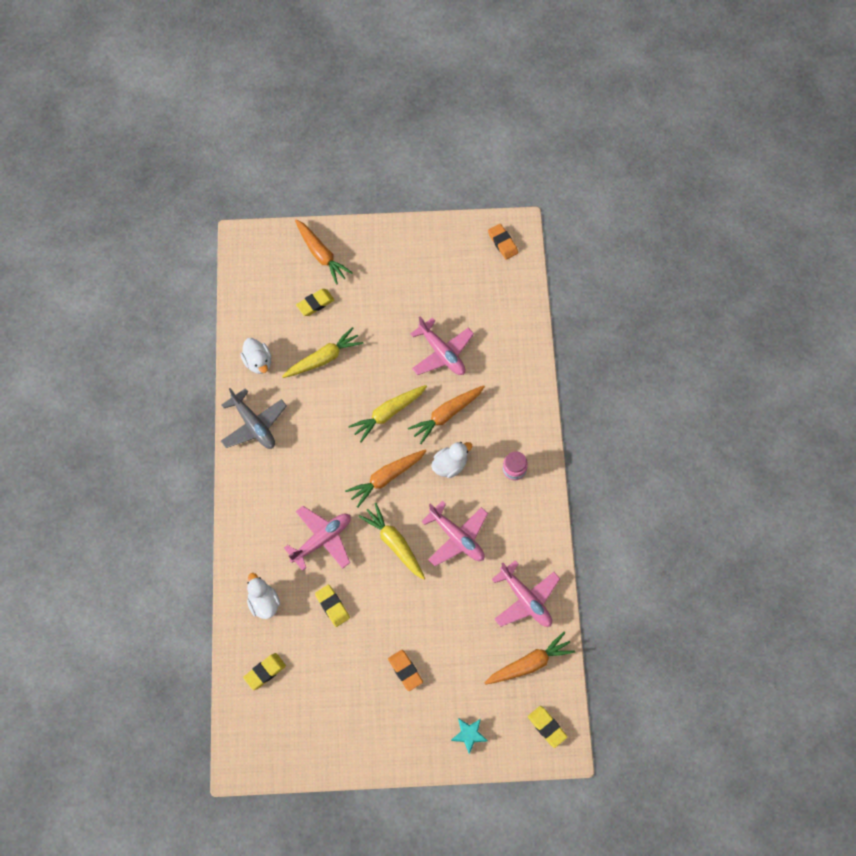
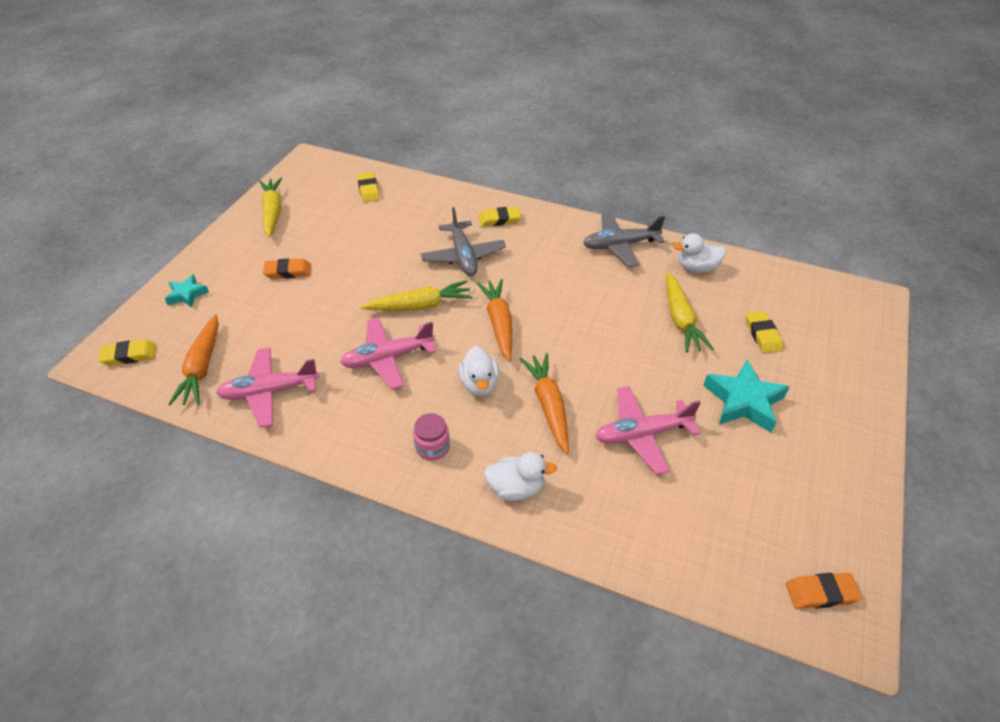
camera: 115 degrees right, 20 degrees down
white duck [247,573,280,619] -> white duck moved to [484,452,557,501]
pink plane [284,506,351,571] -> grey plane [420,207,506,276]
orange carrot [295,219,353,284] -> none
yellow eraser [315,585,350,627] -> yellow eraser moved to [478,207,521,227]
yellow carrot [348,385,427,442] -> yellow carrot moved to [259,178,282,237]
none -> turquoise star [703,359,790,433]

